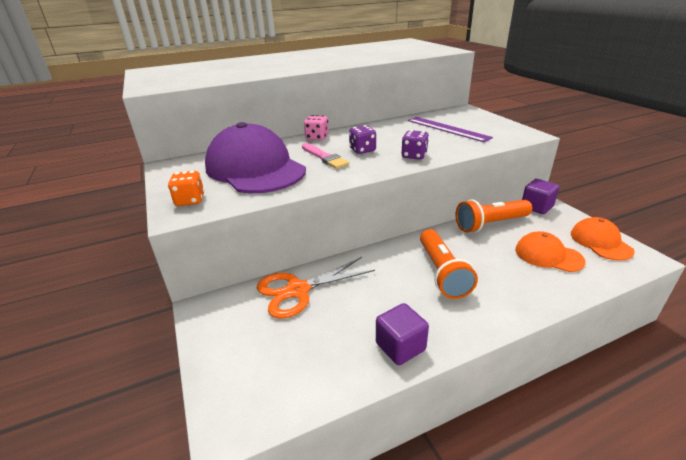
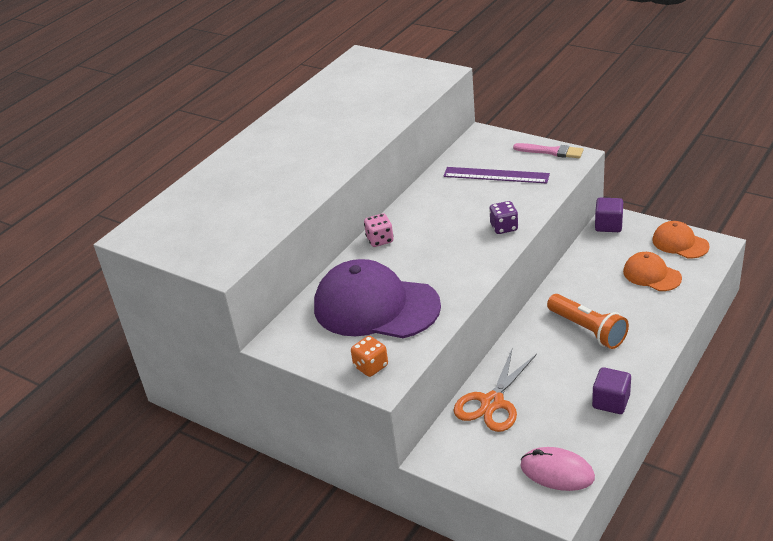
camera: 30 degrees left, 5 degrees up
pink brush [302,143,349,169] -> pink brush moved to [513,143,583,158]
purple dice [349,125,376,154] -> none
orange flashlight [456,199,532,233] -> none
orange cap [515,231,586,272] -> orange cap turned 45 degrees clockwise [623,252,682,291]
none -> pink mouse [521,447,595,491]

